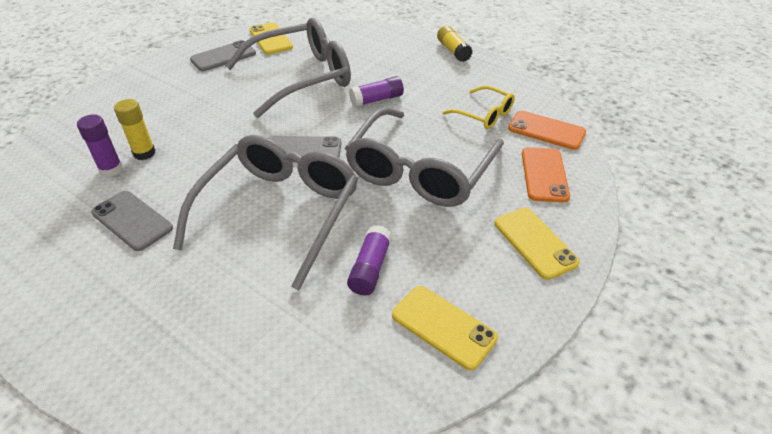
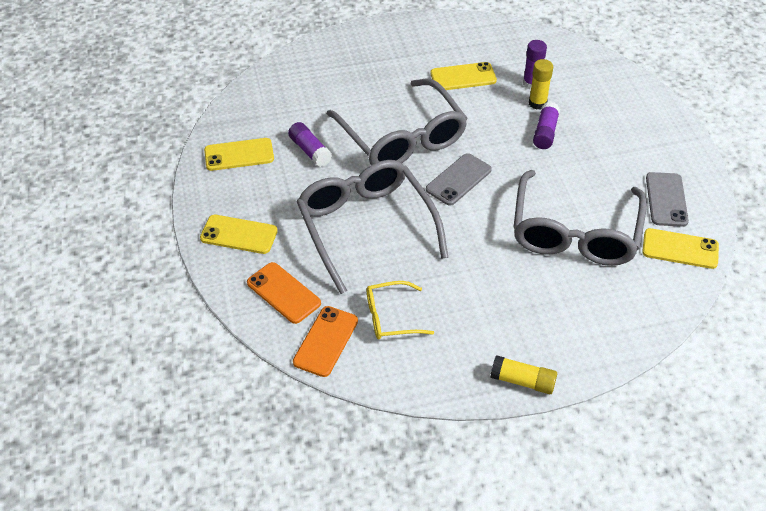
camera: 130 degrees right, 5 degrees up
grey phone [91,191,173,251] -> yellow phone [430,62,497,90]
purple glue stick [349,76,404,107] -> purple glue stick moved to [533,102,560,149]
orange phone [508,111,586,150] -> orange phone turned 45 degrees counterclockwise [293,306,358,377]

